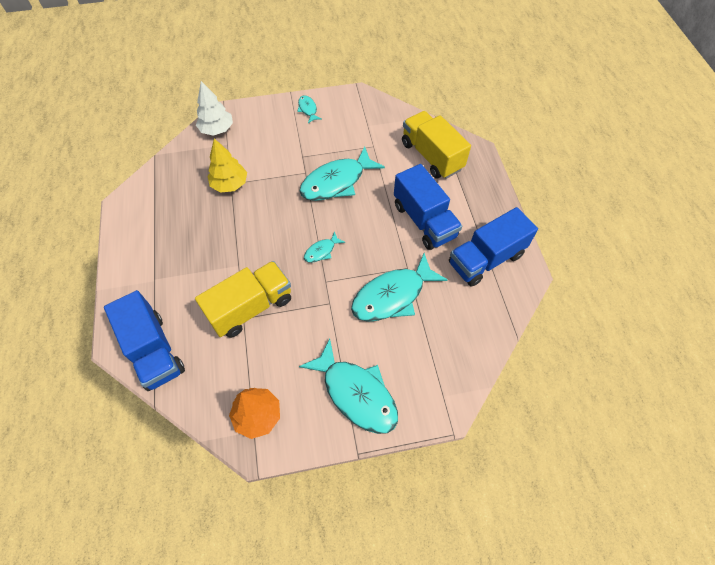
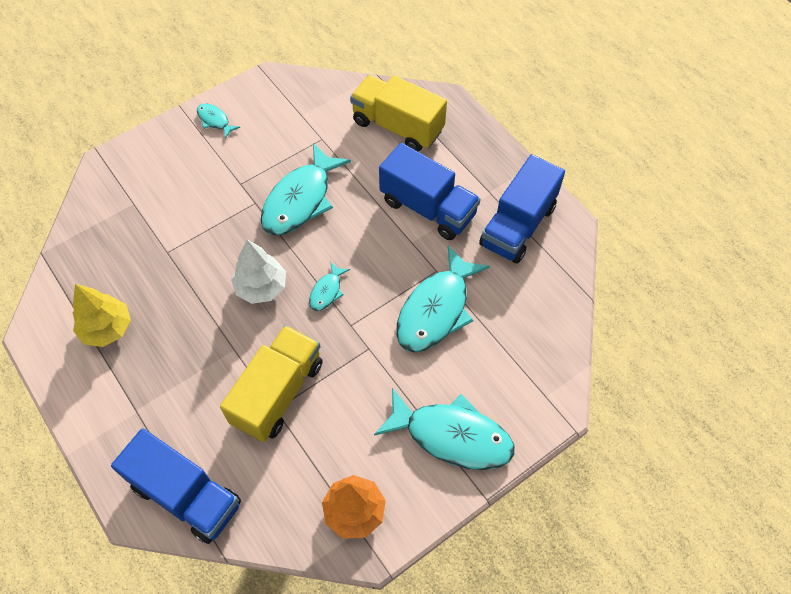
camera: 25 degrees left, 0 degrees up
white tree [196,81,233,136] -> white tree moved to [231,240,286,304]
yellow tree [208,139,247,193] -> yellow tree moved to [72,284,131,347]

